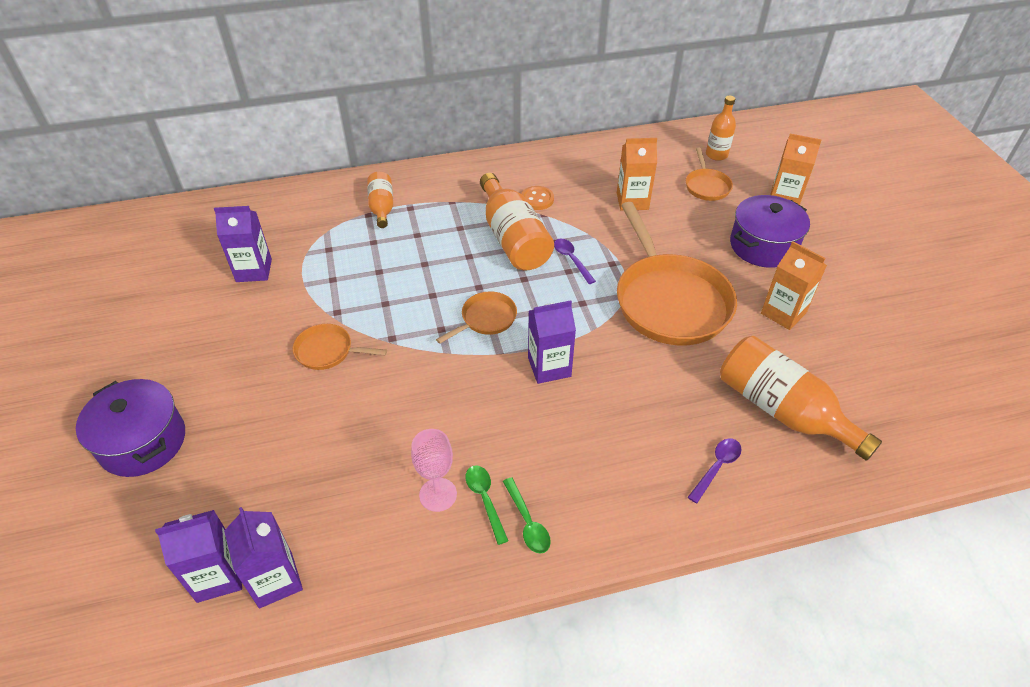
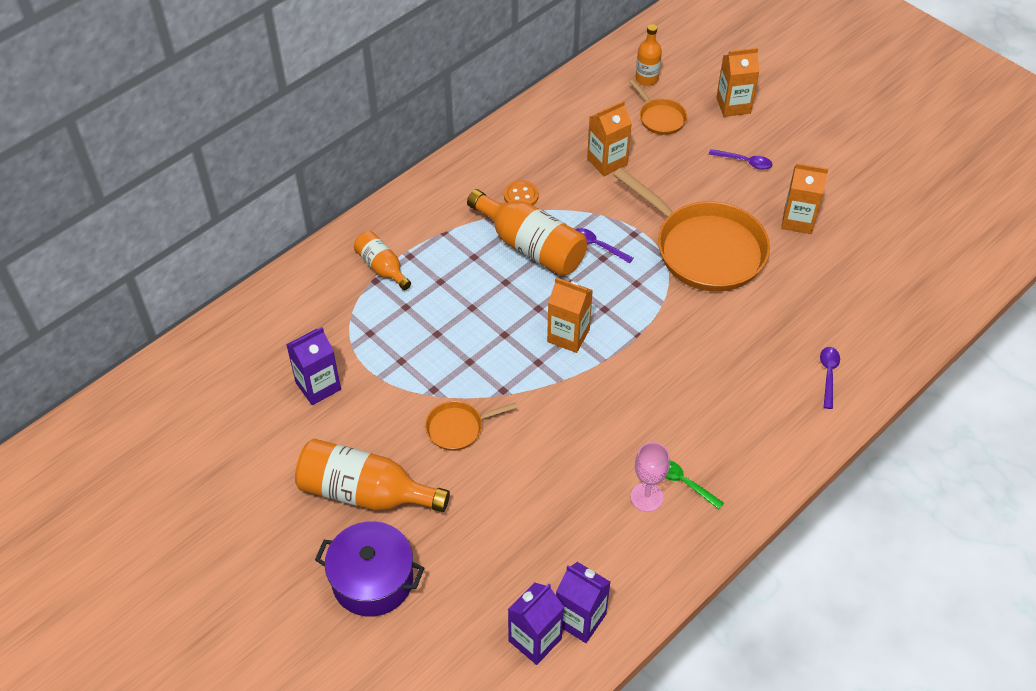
camera: 30 degrees left, 5 degrees up
orange pan [436,291,517,344] -> orange carton [547,278,593,353]
green spoon [503,477,551,554] -> none
purple carton [528,301,576,384] -> none
orange bottle [720,336,882,461] -> orange bottle moved to [295,439,450,512]
purple pot [730,195,810,268] -> purple spoon [709,149,773,170]

